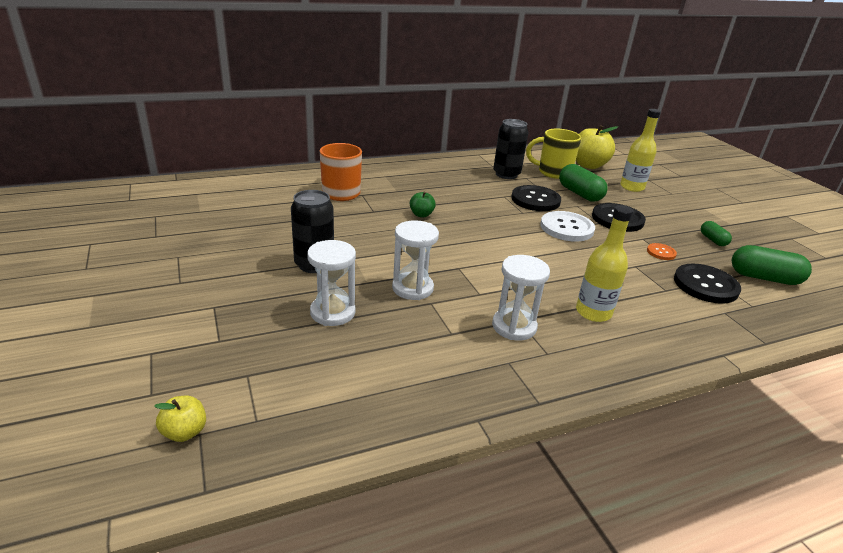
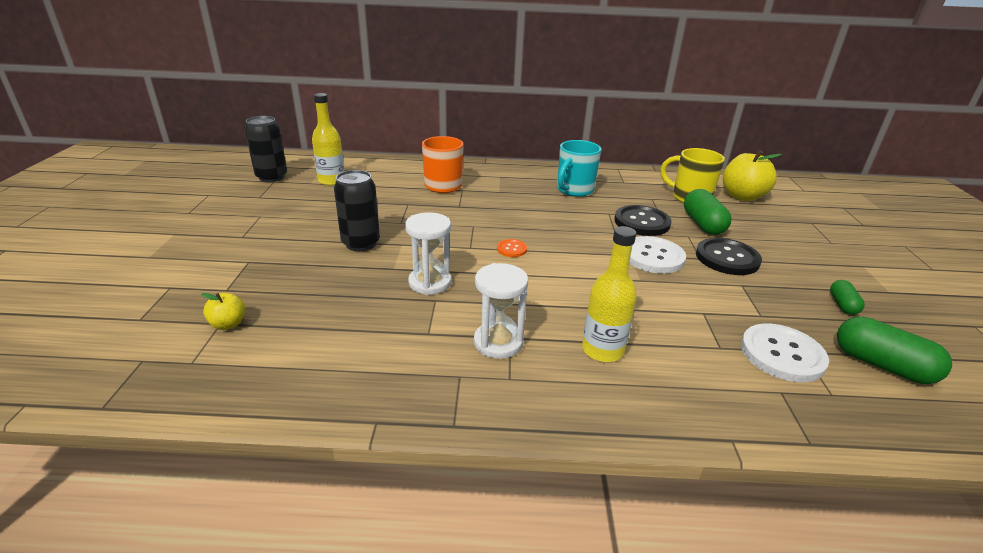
camera: 25 degrees right, 0 degrees up
yellow apple [154,396,206,442] -> yellow apple moved to [201,293,245,330]
white hourglass [307,240,356,326] -> none
green apple [410,191,436,217] -> none
black can [493,119,529,179] -> black can moved to [245,116,287,182]
yellow bottle [620,109,661,192] -> yellow bottle moved to [312,93,344,186]
orange button [647,243,677,260] -> orange button moved to [497,239,527,257]
black button [674,264,741,304] -> white button [741,324,829,382]
none -> turquoise mug [557,140,602,197]

